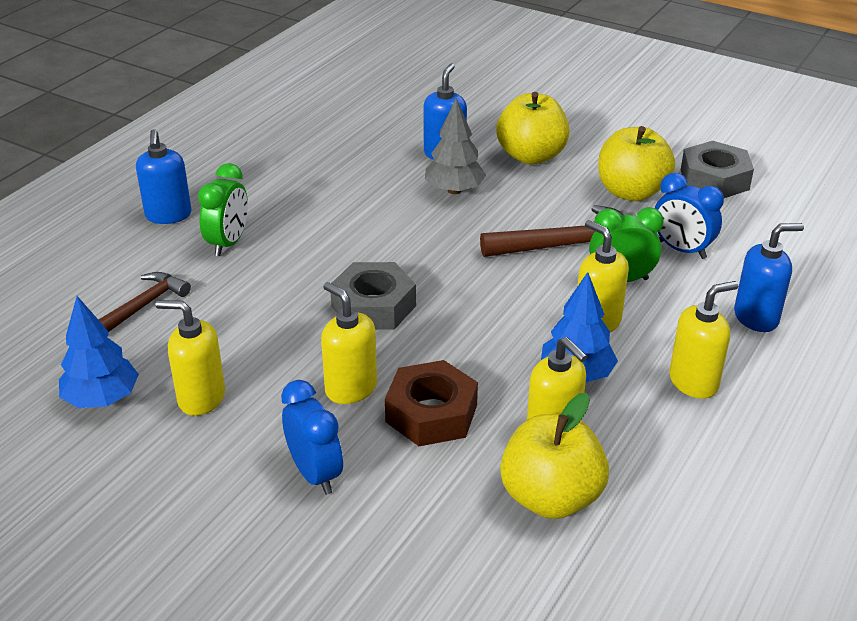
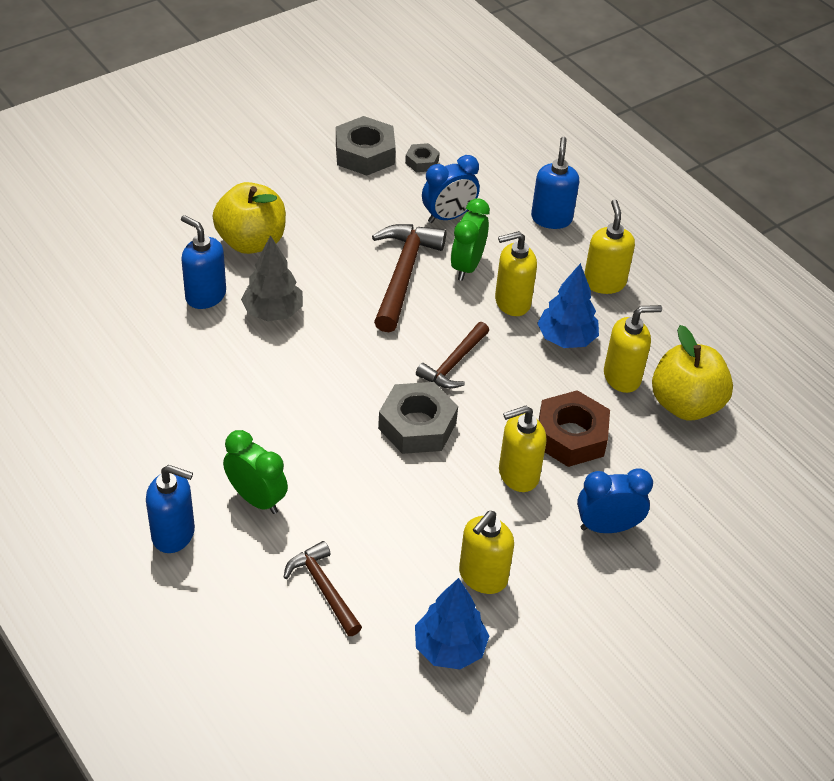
camera: 70 degrees left, 10 degrees up
yellow apple [598,126,675,201] -> none
none -> grey nut [405,143,440,172]
none -> brown hammer [416,322,489,389]

